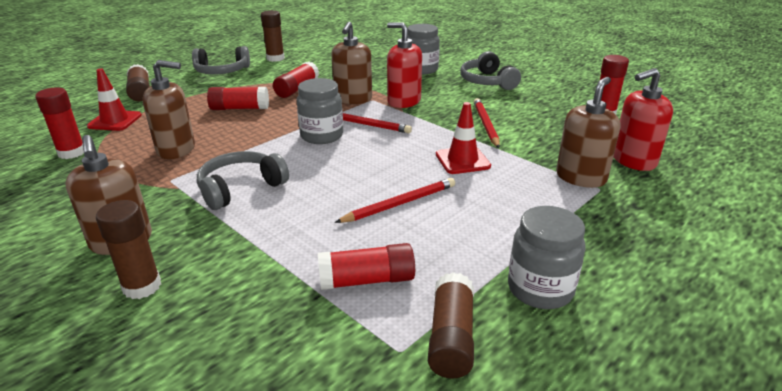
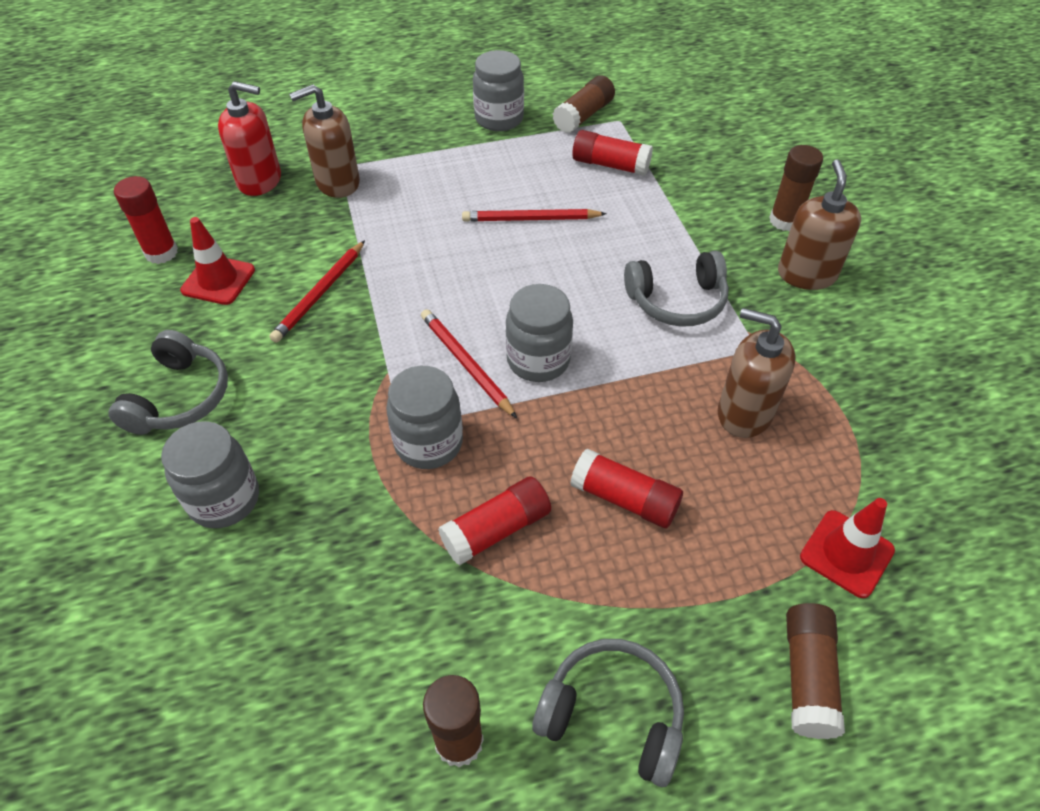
camera: 150 degrees left, 20 degrees up
red glue stick [35,87,84,159] -> none
brown soap dispenser [331,22,372,104] -> grey jar [386,366,463,469]
red soap dispenser [387,22,422,108] -> none
red traffic cone [436,102,491,174] -> red traffic cone moved to [180,217,255,305]

